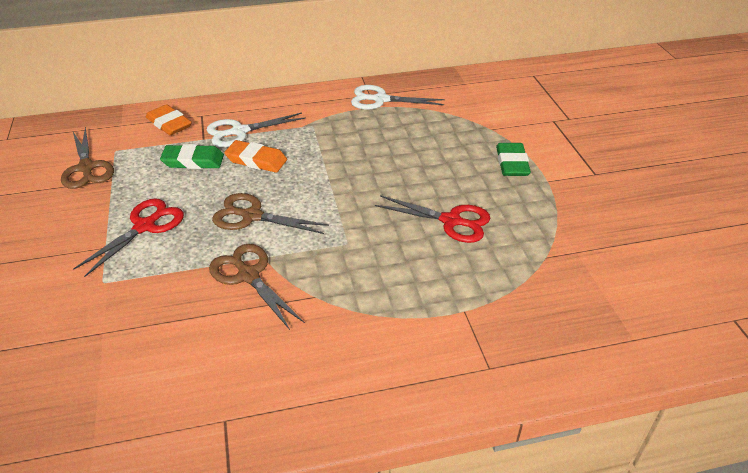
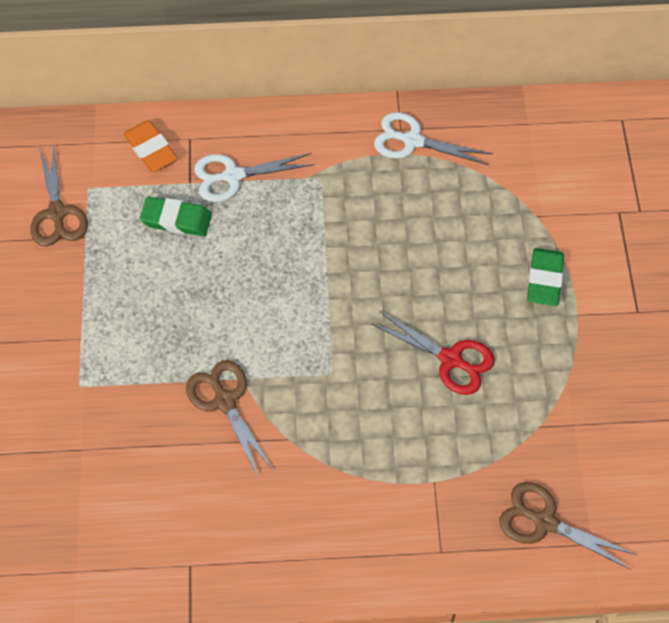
camera: 10 degrees right, 20 degrees up
red scissors [73,198,184,277] -> none
brown scissors [212,193,329,234] -> brown scissors moved to [499,482,637,570]
orange eraser [224,140,287,173] -> none

